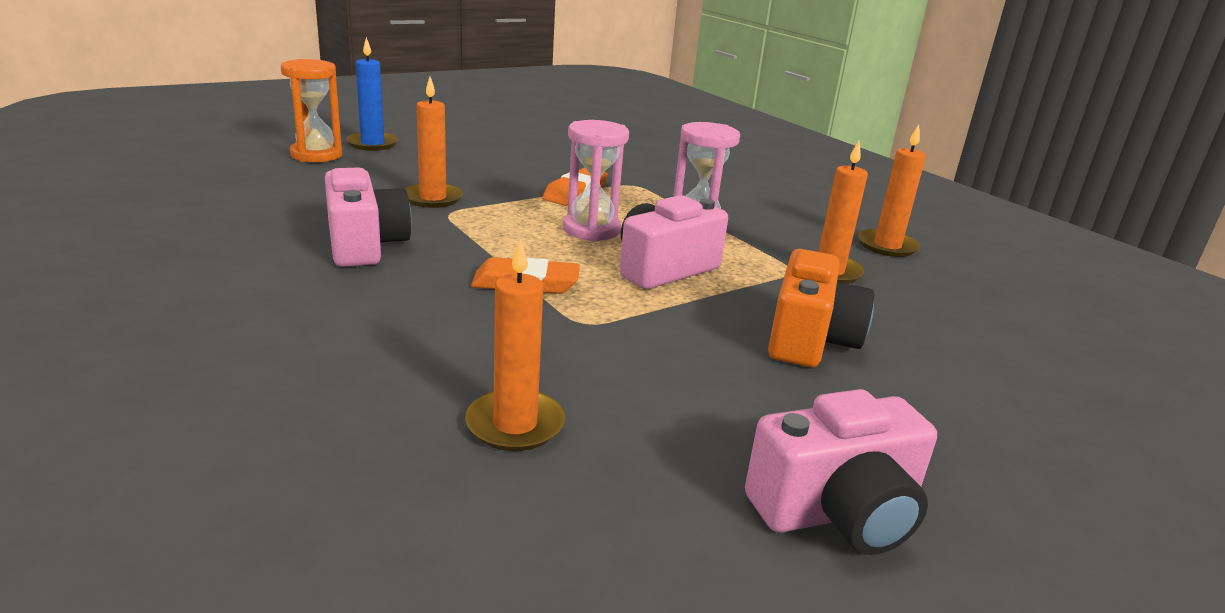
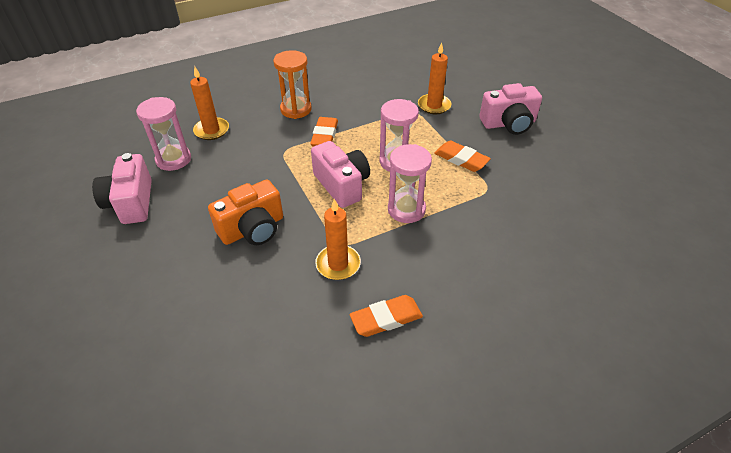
camera: 100 degrees right, 20 degrees up
orange hourglass [281,59,342,162] -> orange hourglass moved to [273,50,312,119]
pink camera [325,167,412,267] -> pink camera moved to [479,83,542,135]
blue candle [346,37,399,151] -> none
orange camera [768,249,874,367] -> orange camera turned 60 degrees counterclockwise [208,180,283,245]
orange candle [858,124,926,257] -> orange eraser [350,295,423,337]
none -> pink hourglass [136,97,191,171]

